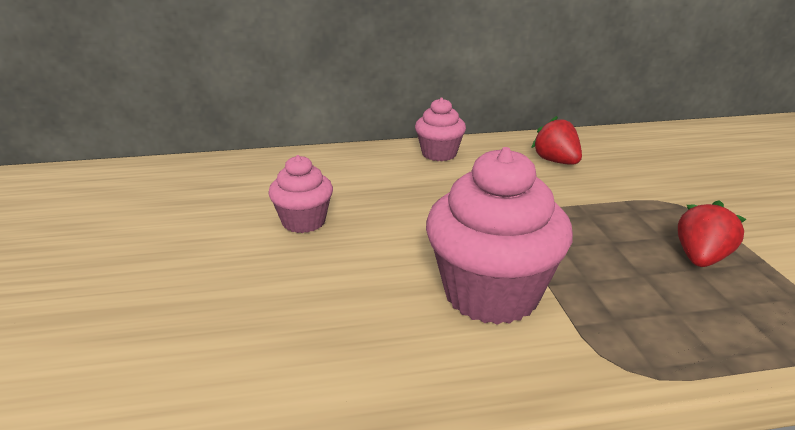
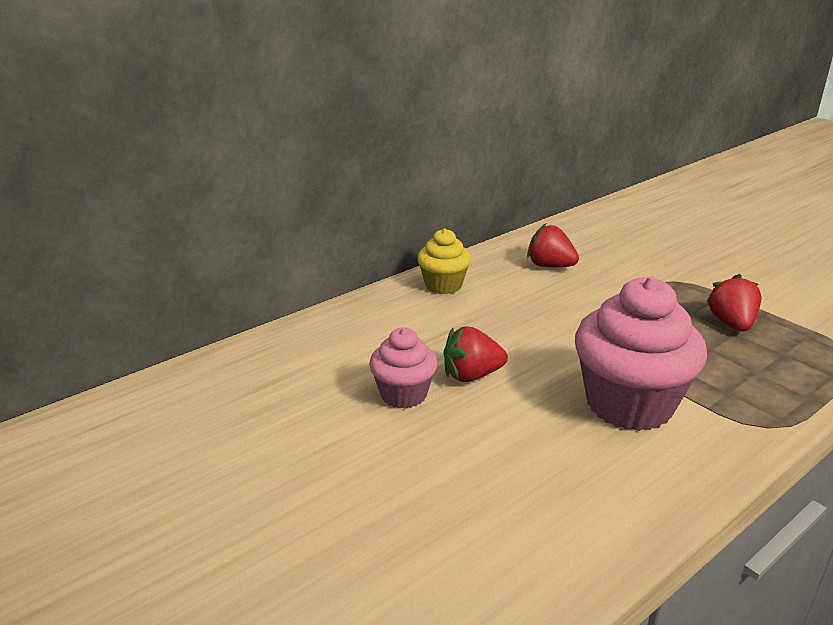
camera: 30 degrees left, 0 degrees up
pink cupcake [415,98,466,161] -> yellow cupcake [417,229,471,294]
none -> red strawberry [444,326,508,382]

